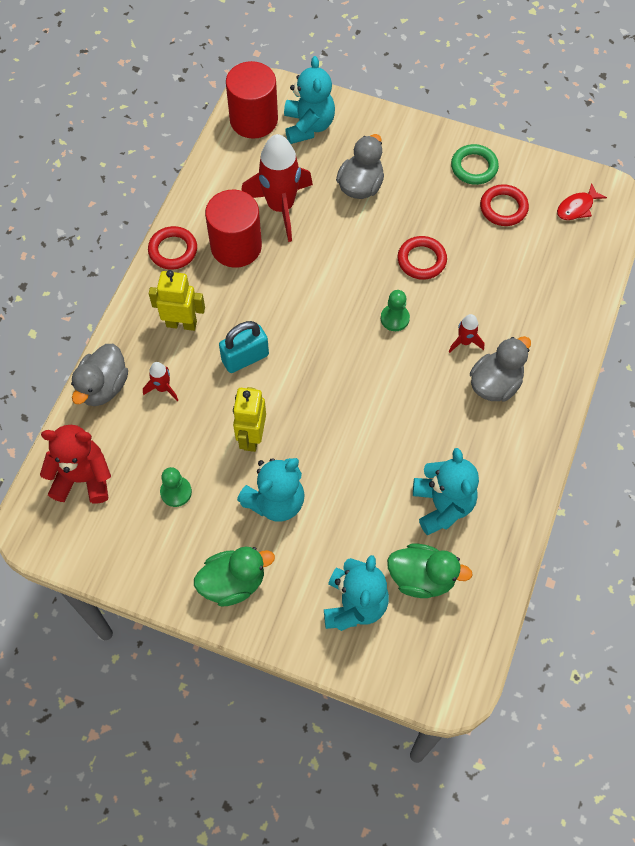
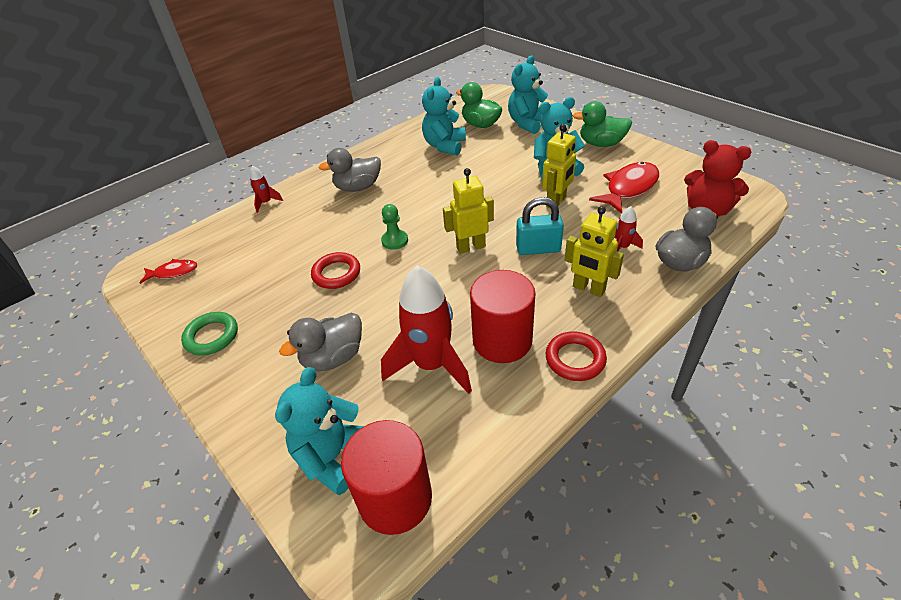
camera: 150 degrees left, 20 degrees down
green pawn [160,467,192,507] -> red fish [589,162,659,214]
red rocket [449,314,484,353] -> red rocket moved to [250,166,283,213]
red ring [480,184,529,226] -> none
none -> yellow robot [443,168,494,254]

